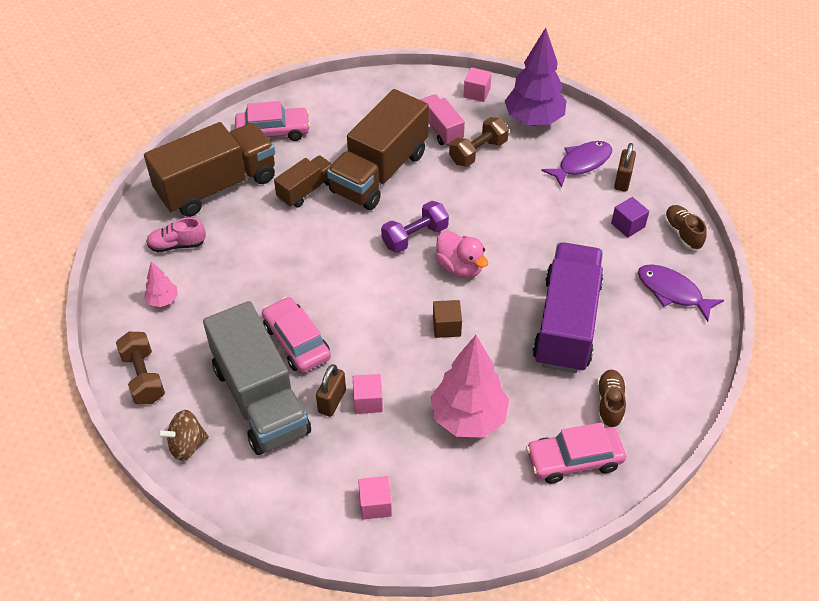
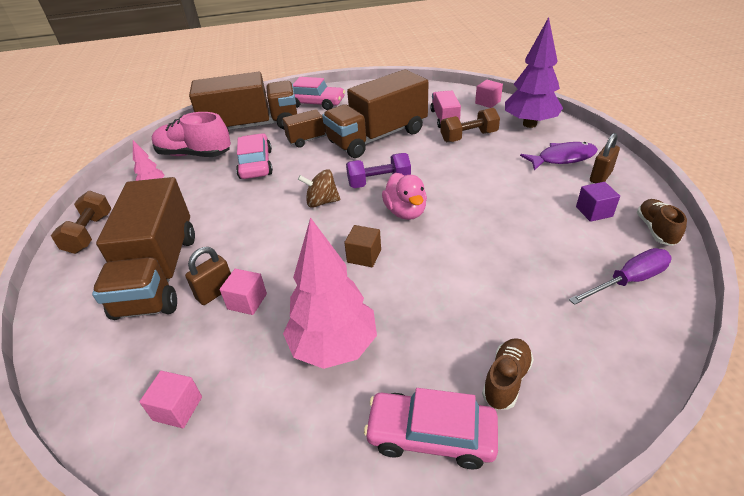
camera: 25 degrees right, 10 degrees down
pink shoe [146,218,206,252] -> pink shoe [152,112,231,157], size x1.74
brown spinning top [157,410,209,461] -> brown spinning top moved to [298,169,340,208]
grey truck [203,301,311,455] -> brown truck [92,177,195,320]
pink car [262,297,331,373] -> pink car moved to [236,133,273,179]
purple truck [532,242,603,373] -> none
purple fish [638,264,724,322] -> purple screwdriver [569,248,671,305]

